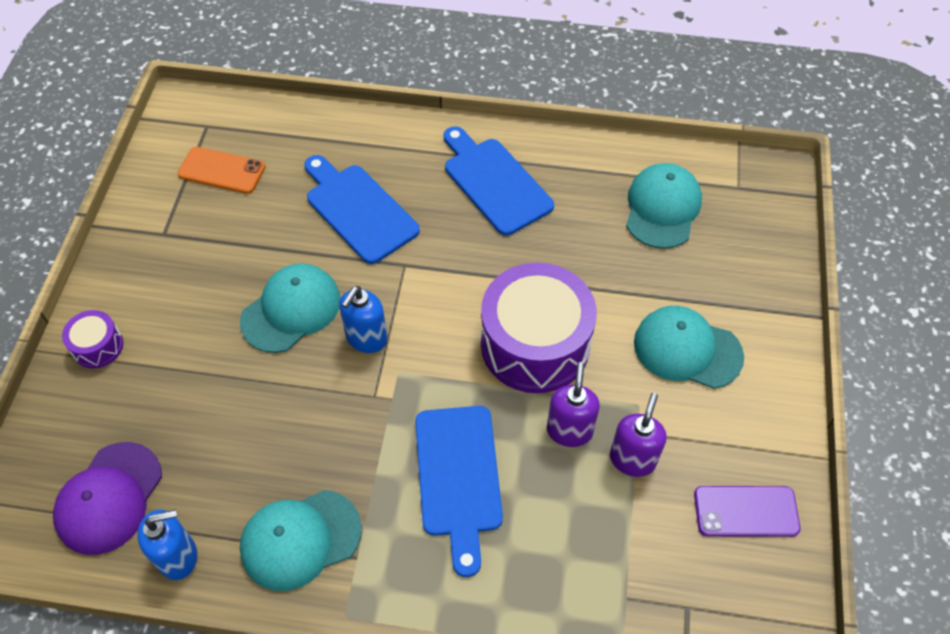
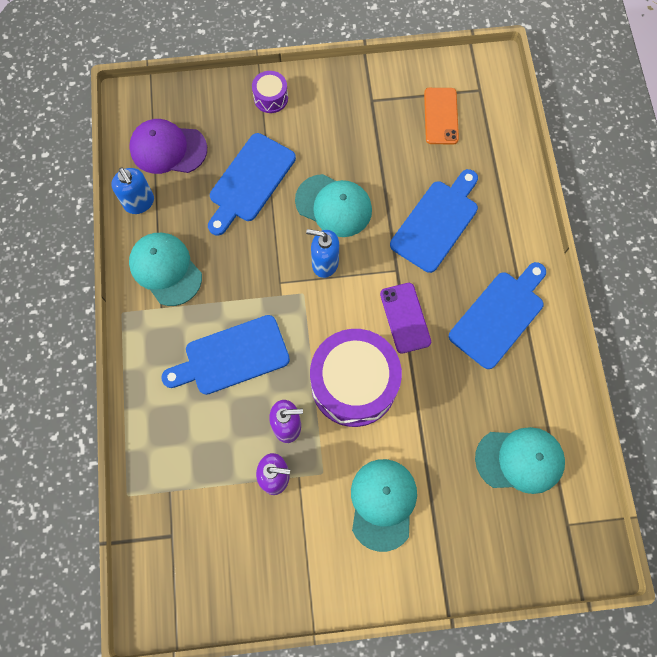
camera: 75 degrees right, 15 degrees up
purple phone [694,486,800,537] -> purple phone moved to [380,283,431,354]
none -> blue cutting board [208,133,296,236]

